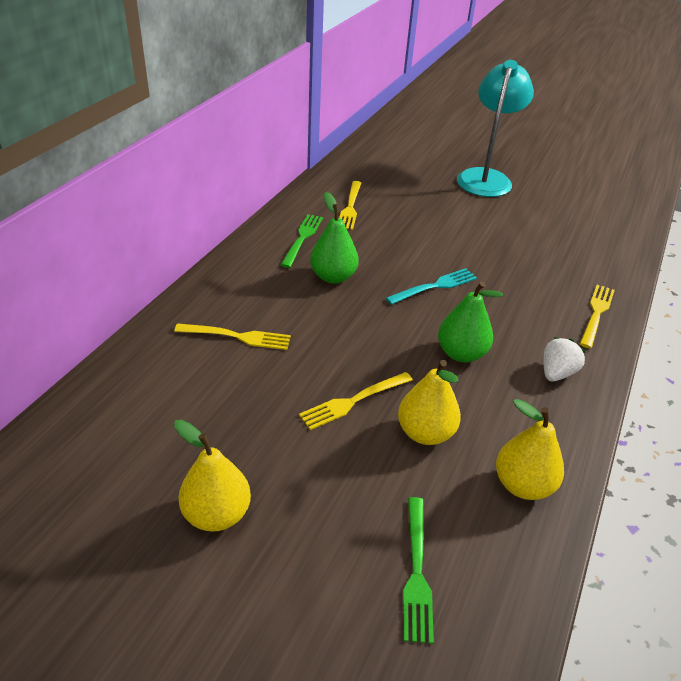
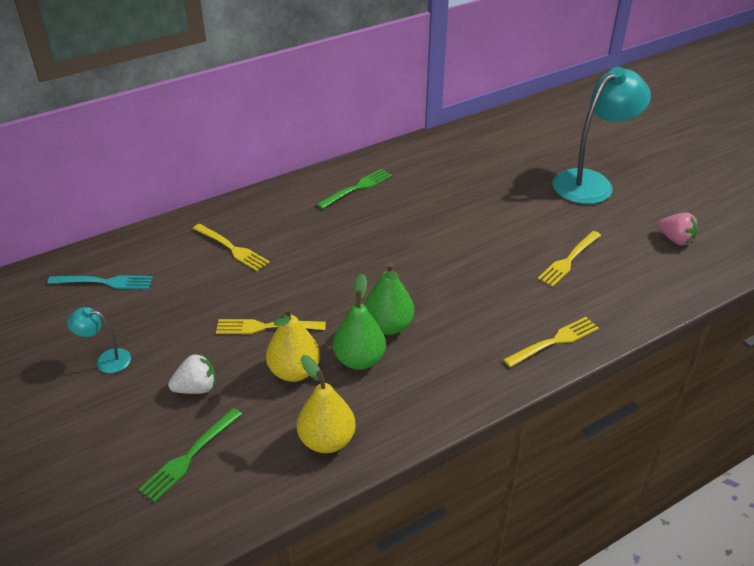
camera: 35 degrees right, 0 degrees up
yellow pear [174,420,251,532] -> turquoise lamp [67,307,131,373]
green pear [310,192,359,284] -> green pear moved to [333,274,386,370]
yellow fork [339,181,361,230] -> yellow fork moved to [538,231,601,287]
turquoise fork [386,268,477,305] -> turquoise fork moved to [47,275,153,289]
white strawberry [544,337,585,381] -> white strawberry moved to [168,353,215,394]
none -> pink strawberry [658,213,698,245]

